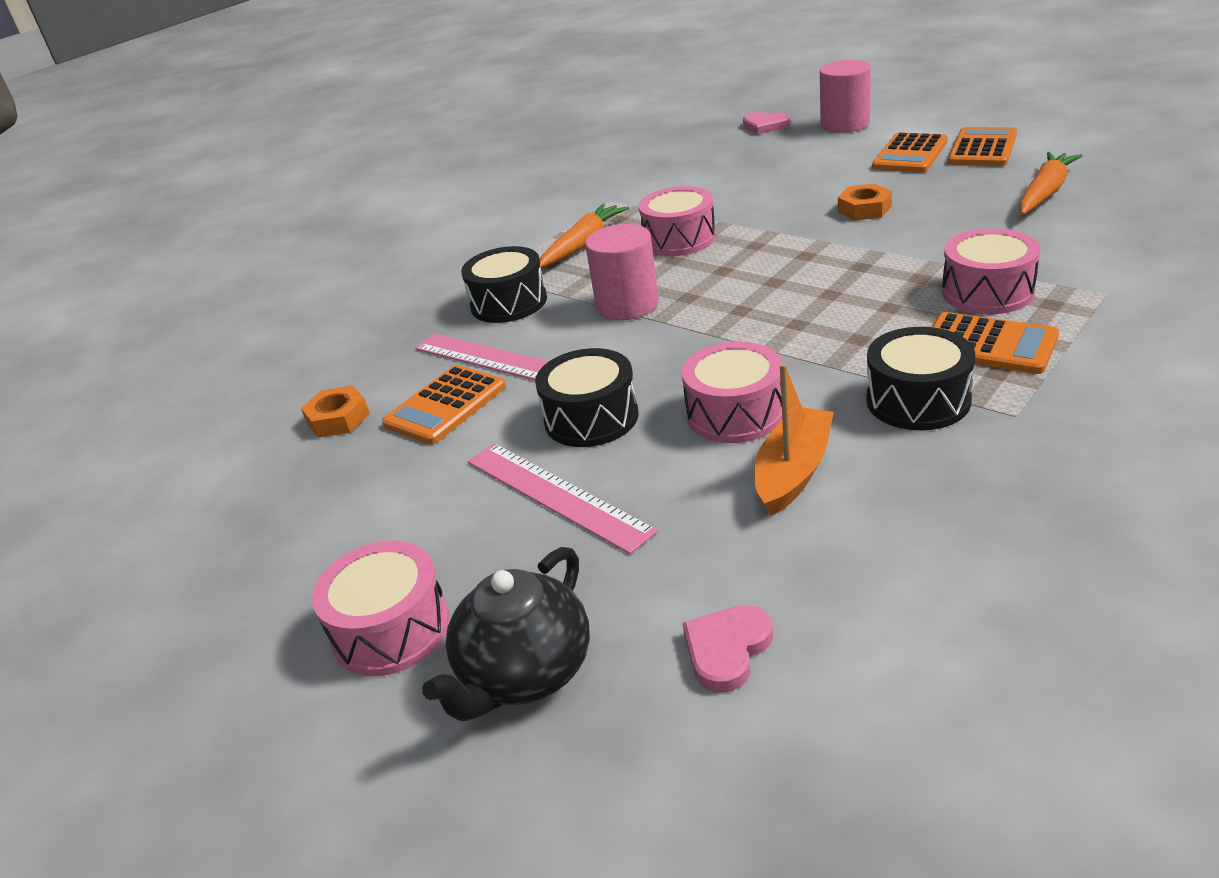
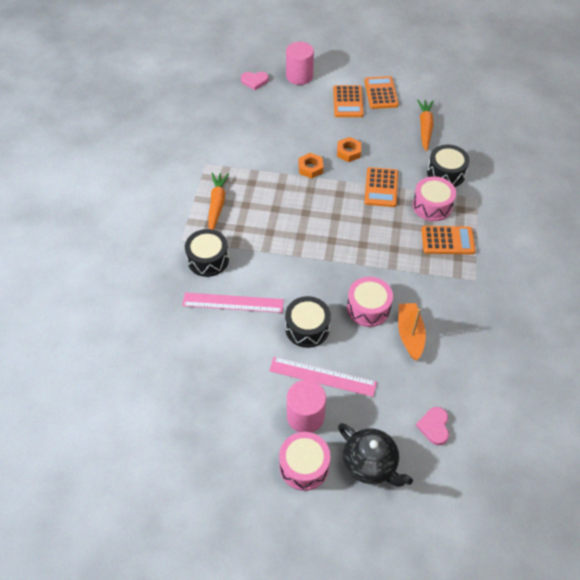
camera: 35 degrees left, 20 degrees up
orange nut [301,385,370,438] -> orange nut moved to [299,153,324,179]
orange calculator [382,365,506,444] -> orange calculator moved to [364,167,398,207]
black teapot [422,547,590,721] -> black teapot turned 45 degrees counterclockwise [338,423,413,487]
pink cylinder [585,224,659,320] -> pink cylinder moved to [287,380,326,433]
pink drum [638,186,716,256] -> none
black drum [866,327,975,430] -> black drum moved to [427,145,470,187]

